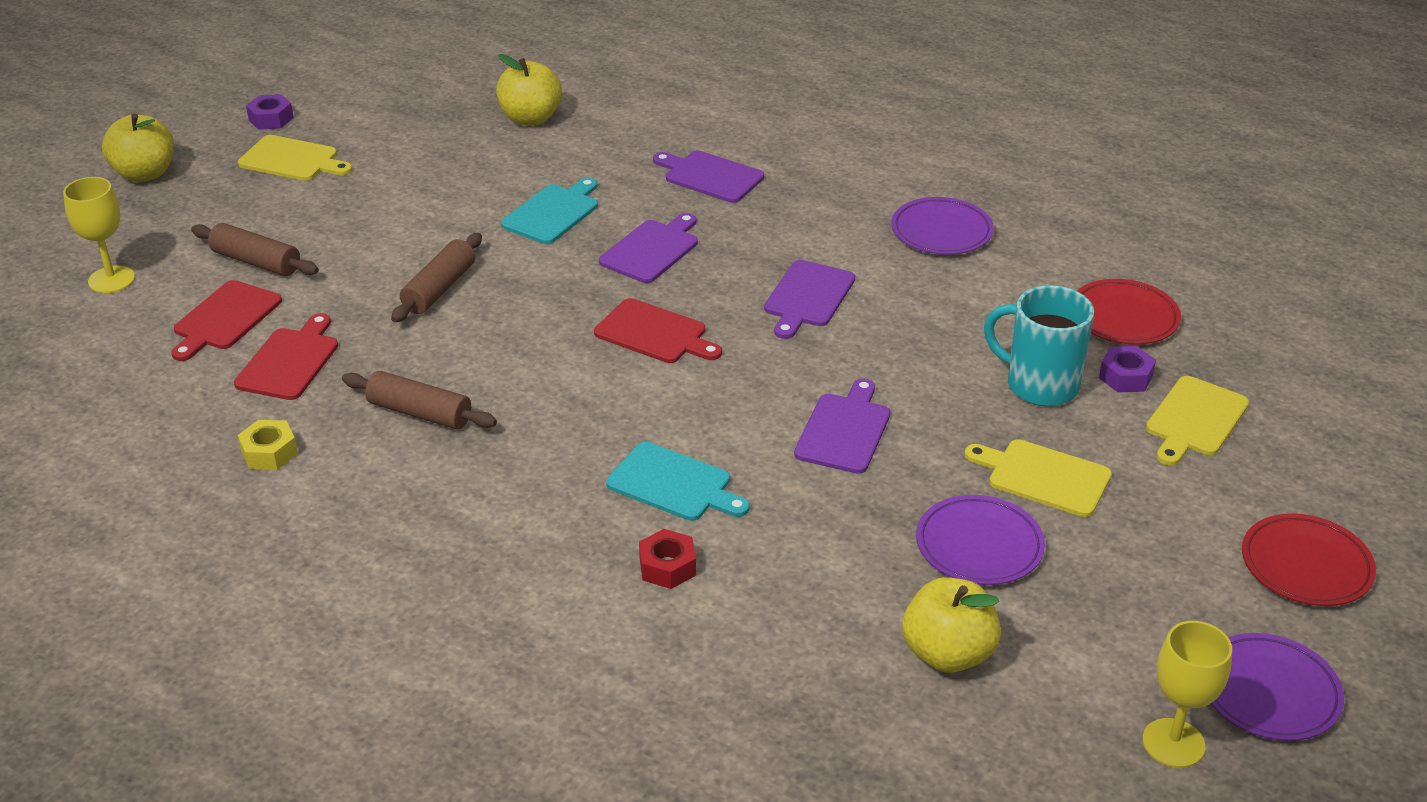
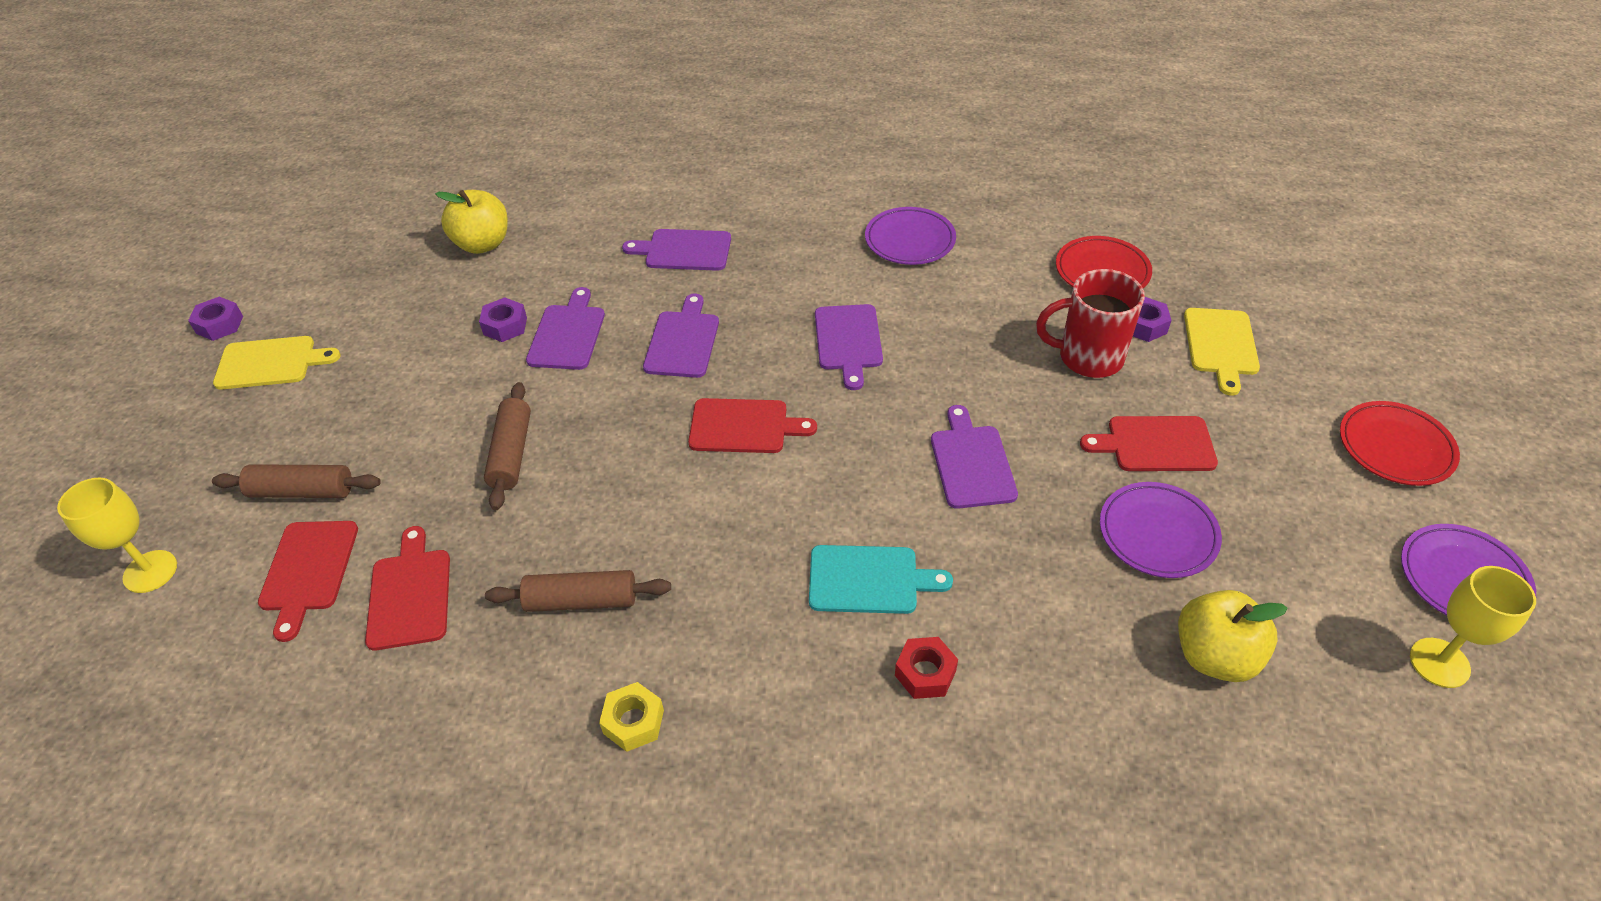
camera: 25 degrees left, 10 degrees up
yellow apple [102,113,174,182] -> none
yellow nut [238,420,298,470] -> yellow nut moved to [599,682,664,752]
turquoise cutting board [501,177,598,244] -> purple cutting board [526,287,605,370]
yellow cutting board [964,439,1112,517] -> red cutting board [1080,416,1218,471]
turquoise mug [984,285,1094,406] -> red mug [1036,269,1145,378]
none -> purple nut [479,297,527,342]

